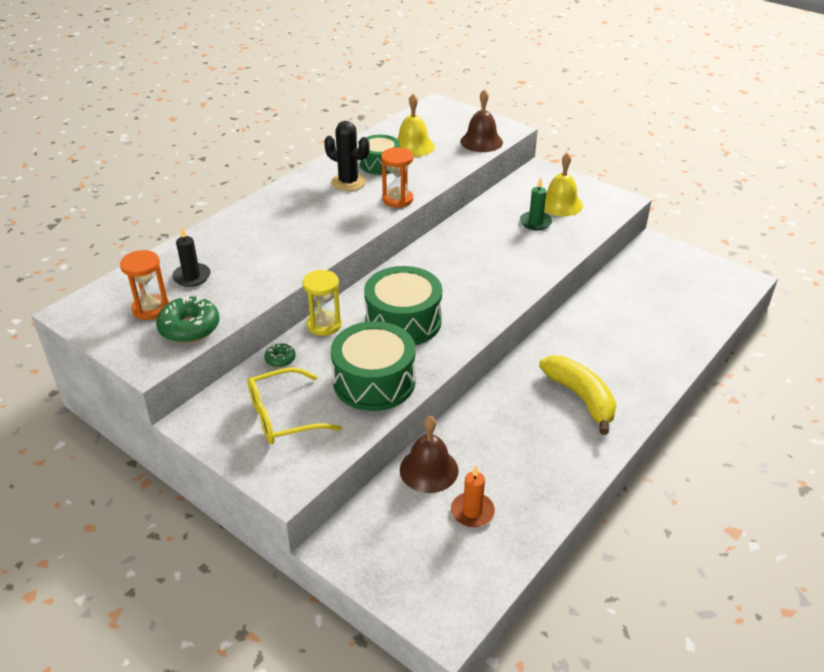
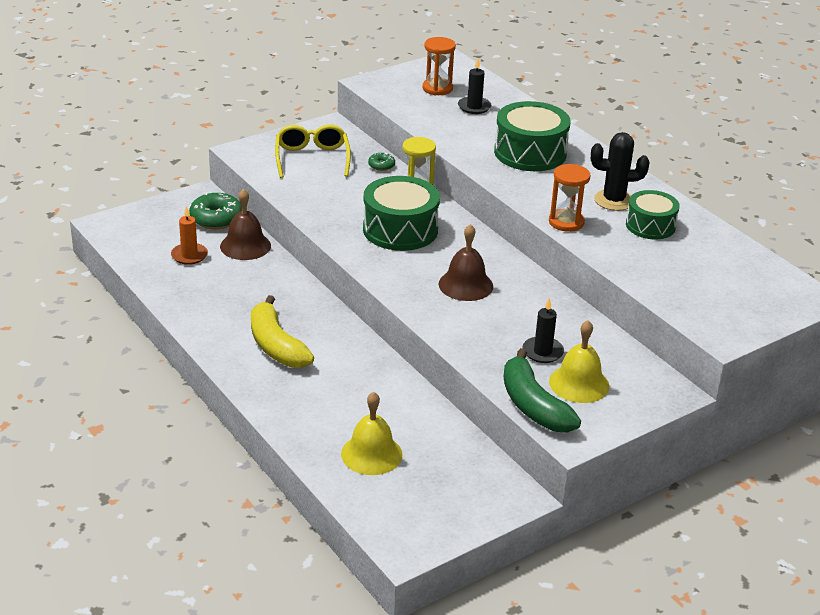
camera: 105 degrees right, 5 degrees down
green donut [156,295,220,343] -> green donut moved to [189,193,242,229]
black cactus [324,121,369,191] -> black cactus turned 45 degrees clockwise [591,132,650,211]
green drum [331,321,416,411] -> green drum moved to [494,101,571,171]
yellow bell [397,93,435,157] -> yellow bell moved to [341,392,403,475]
brown bell [460,89,503,152] -> brown bell moved to [439,224,493,301]
green candle [520,177,552,230] -> black candle [523,298,564,363]
yellow banana [539,356,617,435] -> yellow banana turned 75 degrees clockwise [251,295,314,368]
none -> green banana [504,348,581,432]

